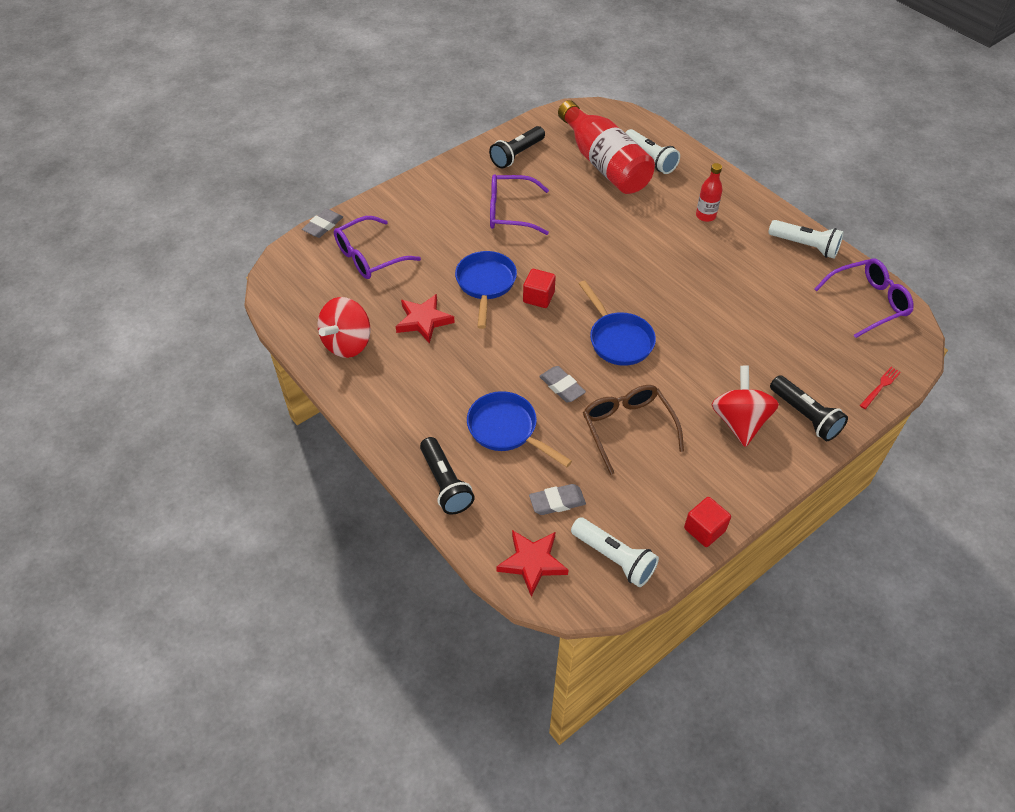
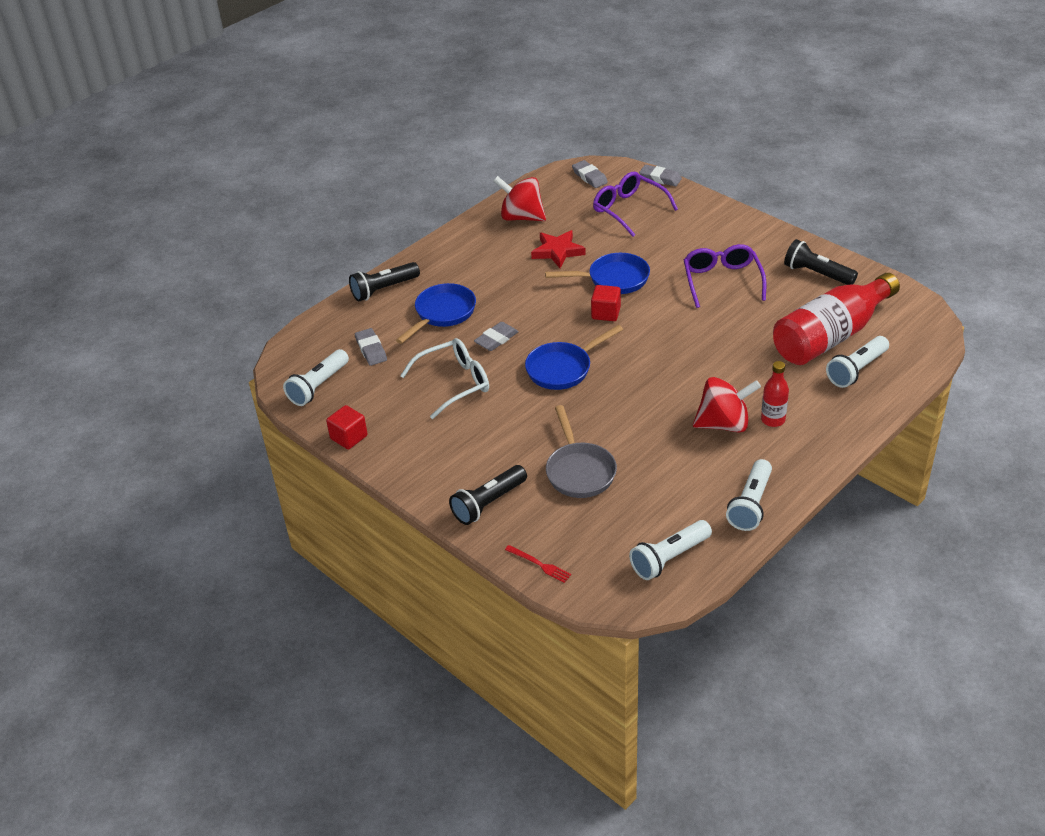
camera: 85 degrees right, 10 degrees down
red star [496,530,568,597] -> none
brown glasses [583,385,684,475] -> white glasses [400,338,489,419]
red spinning top [712,366,779,447] -> red spinning top moved to [693,377,761,433]
purple glasses [815,259,913,338] -> white flashlight [629,520,712,580]
none -> grey pan [546,405,617,498]
none -> grey eraser [572,160,608,188]

